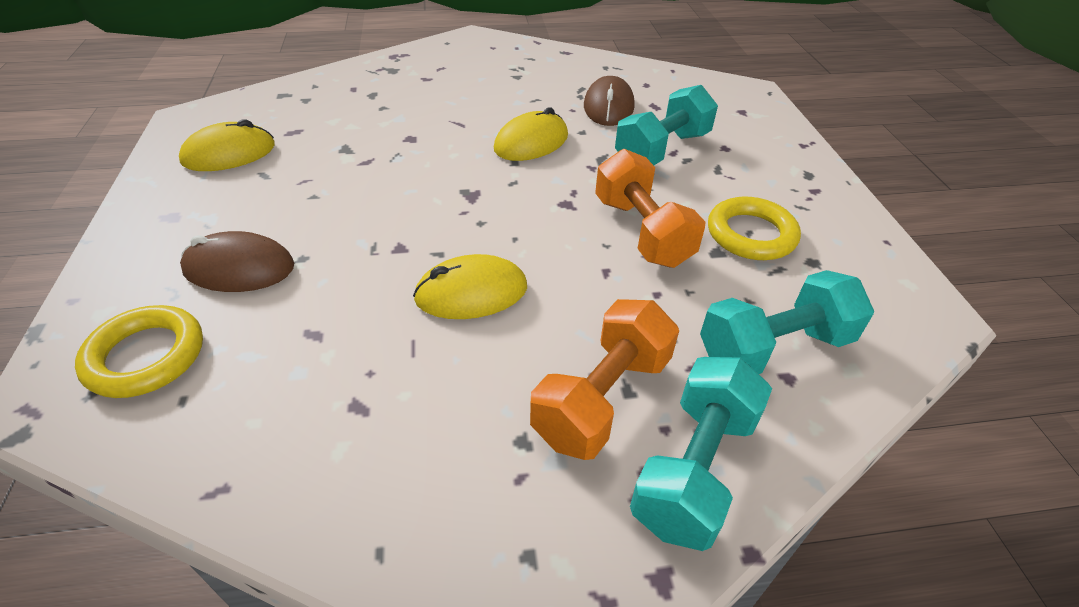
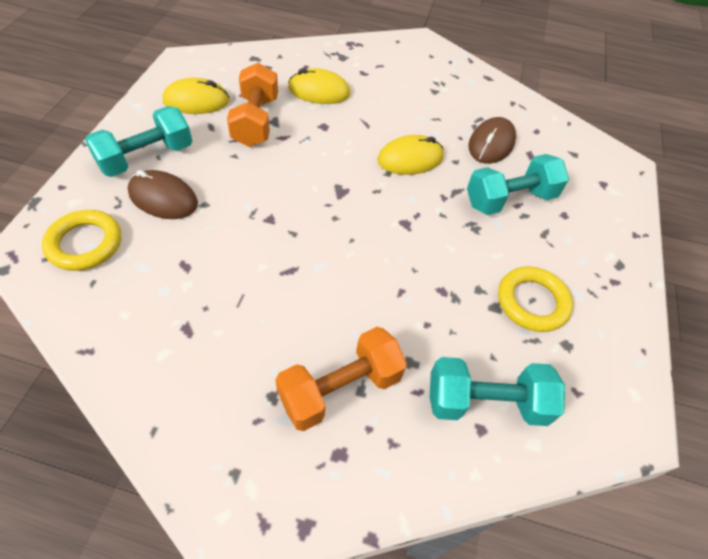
camera: 20 degrees right, 10 degrees up
yellow mouse [413,254,527,319] -> yellow mouse moved to [288,68,350,104]
orange dumbbell [595,149,706,268] -> orange dumbbell moved to [227,63,278,147]
turquoise dumbbell [630,357,772,551] -> turquoise dumbbell moved to [85,106,192,177]

